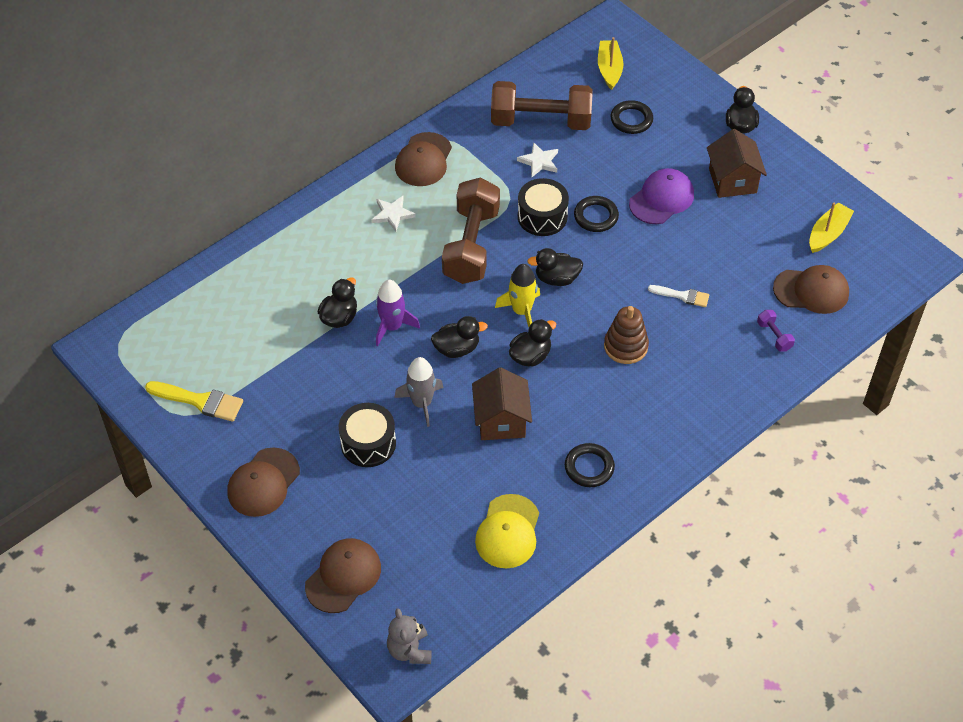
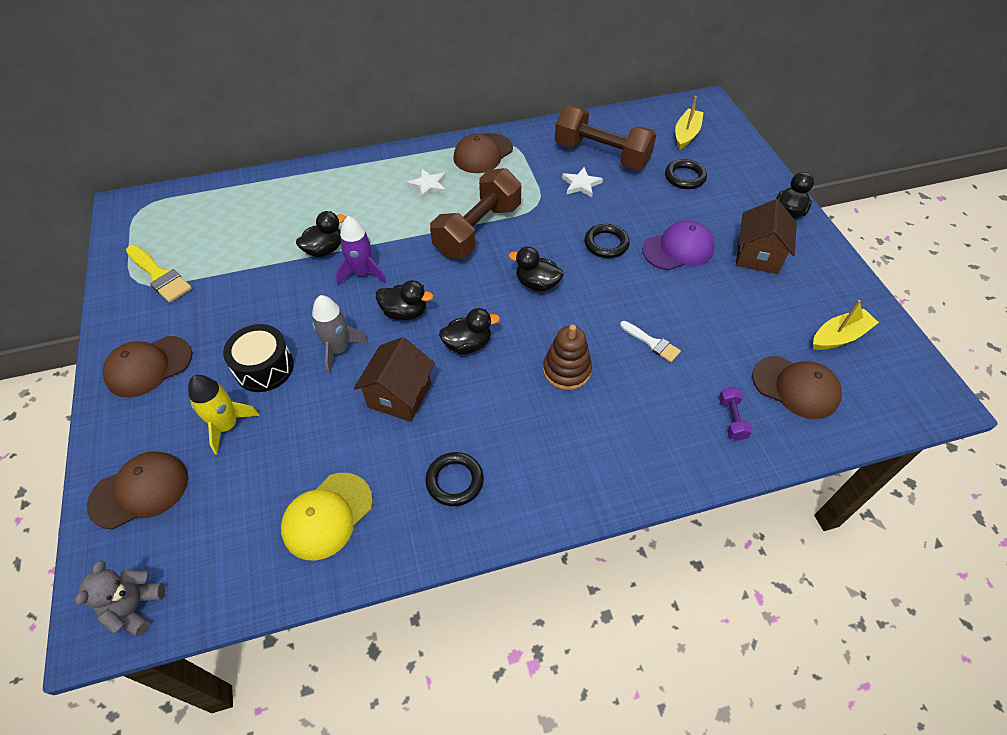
camera: 25 degrees right, 0 degrees up
yellow rocket [495,264,540,327] -> yellow rocket moved to [188,375,260,455]
black drum [518,178,569,236] -> none

